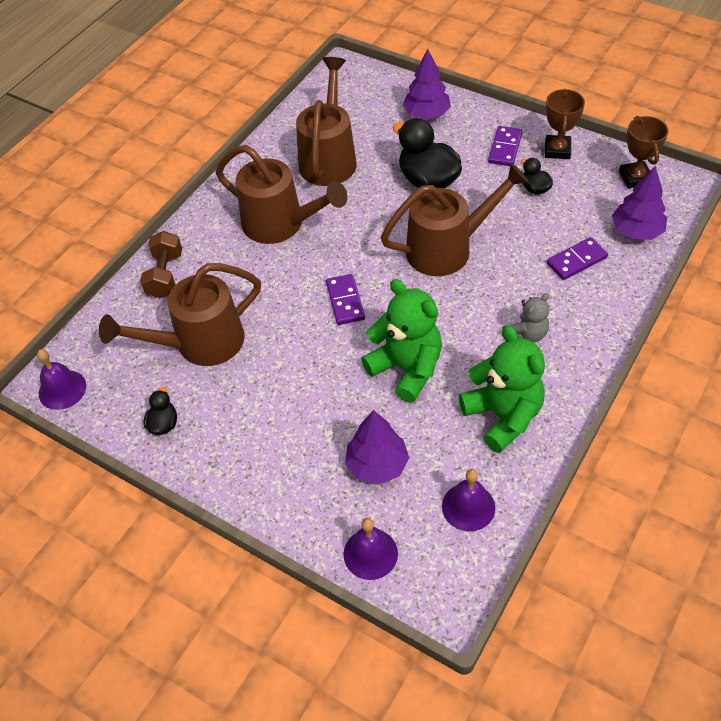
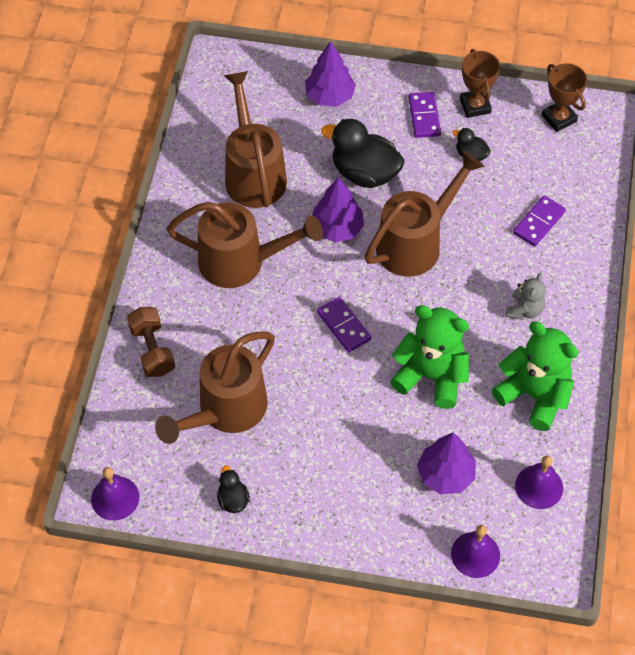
camera: 25 degrees left, 5 degrees up
purple tree [612,166,667,240] -> purple tree moved to [312,177,364,243]

